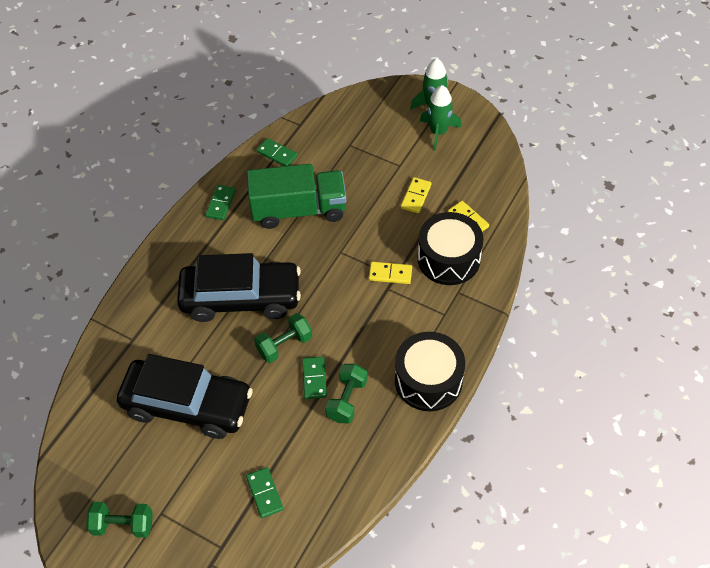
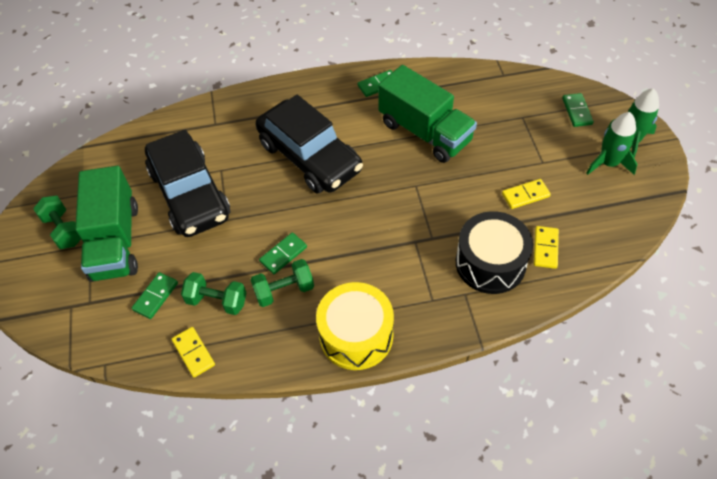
camera: 50 degrees right, 0 degrees up
green dumbbell [254,313,312,363] -> green dumbbell moved to [181,272,246,315]
green domino [257,138,298,166] -> green domino moved to [562,93,594,127]
yellow domino [369,262,412,284] -> yellow domino moved to [172,327,215,377]
black drum [395,332,465,411] -> yellow drum [316,282,394,370]
none -> green truck [75,166,138,282]

